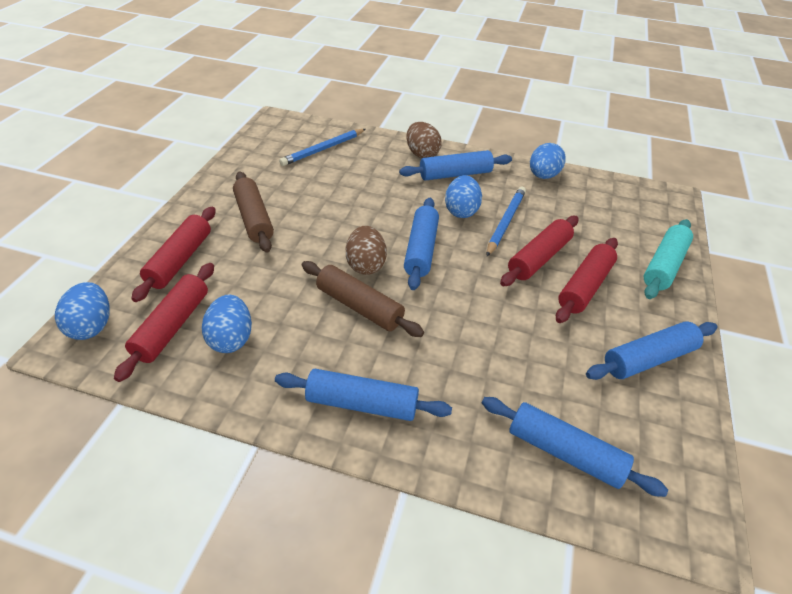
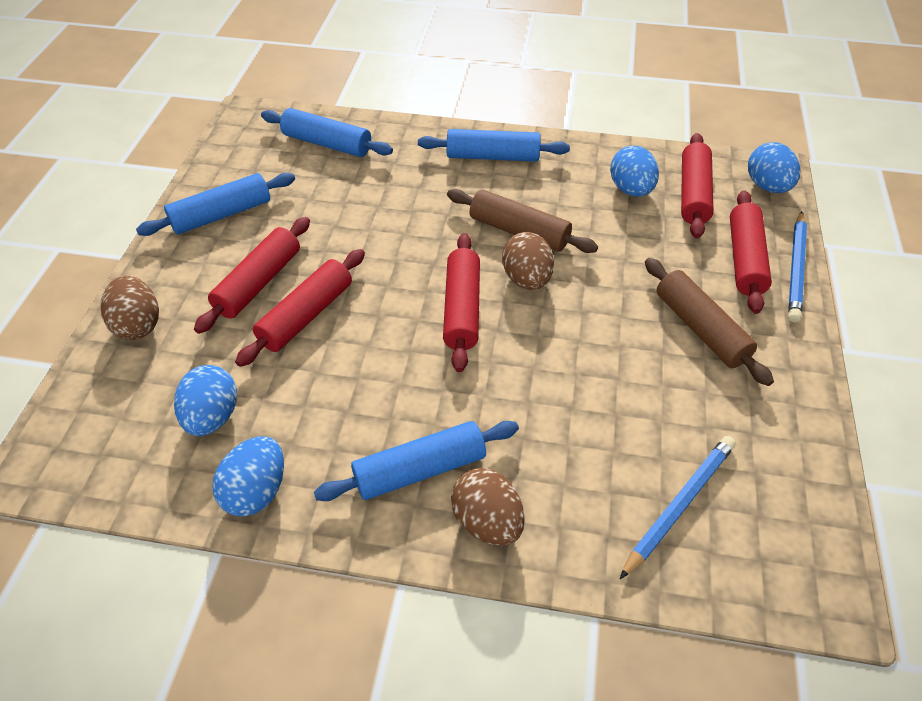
camera: 175 degrees right, 5 degrees up
blue rolling pin [404,198,439,290] -> red rolling pin [443,233,480,372]
blue egg [445,175,482,218] -> blue egg moved to [174,365,237,436]
blue pencil [487,187,526,256] -> blue pencil moved to [788,211,807,322]
turquoise rolling pin [644,219,693,299] -> brown egg [101,276,159,340]

